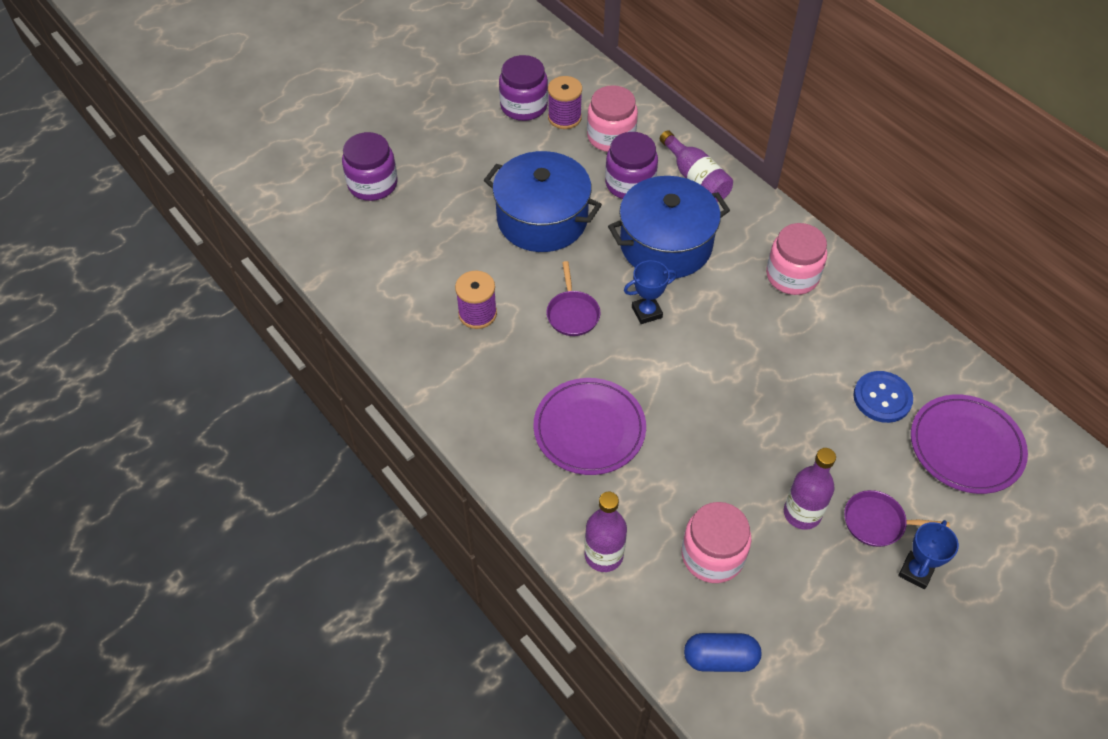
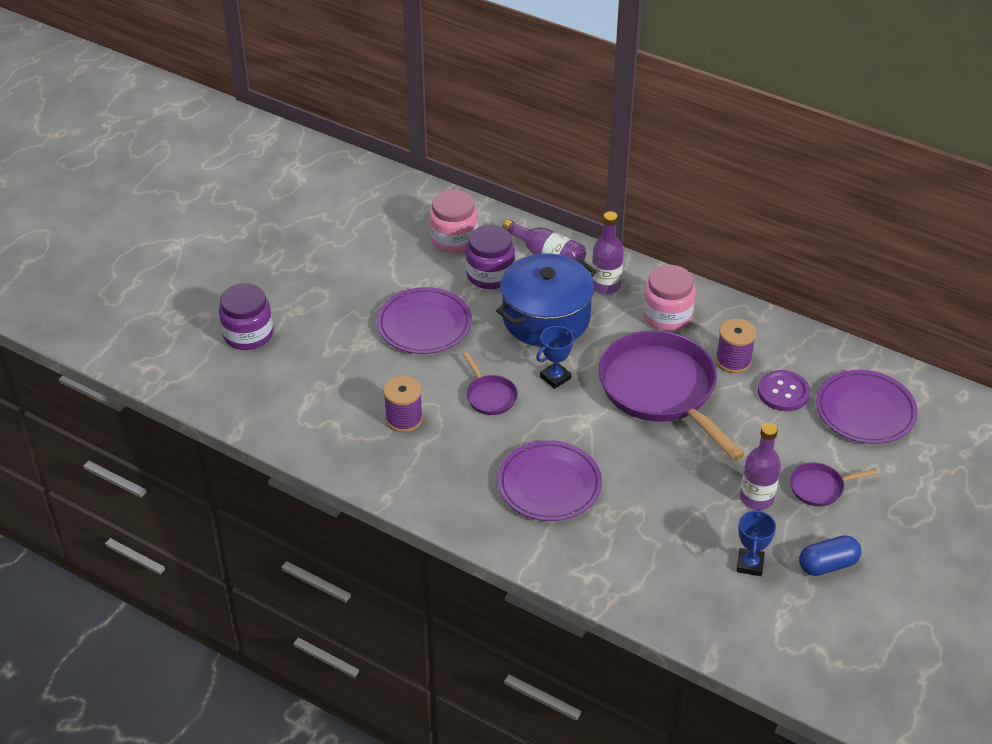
camera: 20 degrees left, 10 degrees down
blue pot [484,151,602,252] -> purple plate [377,287,472,354]
purple jar [499,55,548,121] -> none
purple spool [548,76,582,129] -> purple spool moved to [716,319,756,373]
purple bottle [585,492,627,572] -> purple bottle moved to [592,211,624,294]
pink jar [681,502,752,583] -> none
blue capsule [684,633,761,672] -> blue capsule moved to [799,535,861,576]
blue button [853,371,913,423] -> purple button [758,370,810,411]
blue trophy [898,520,959,589] -> blue trophy moved to [737,509,776,576]
none -> purple pan [598,330,745,461]

